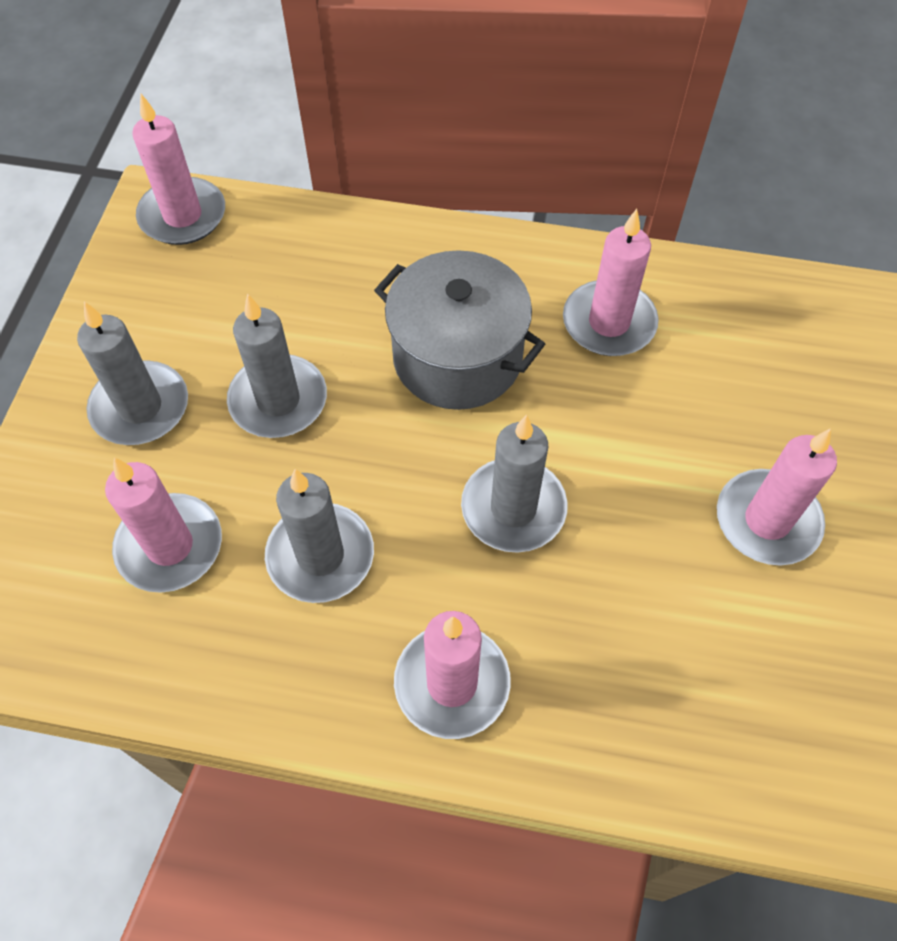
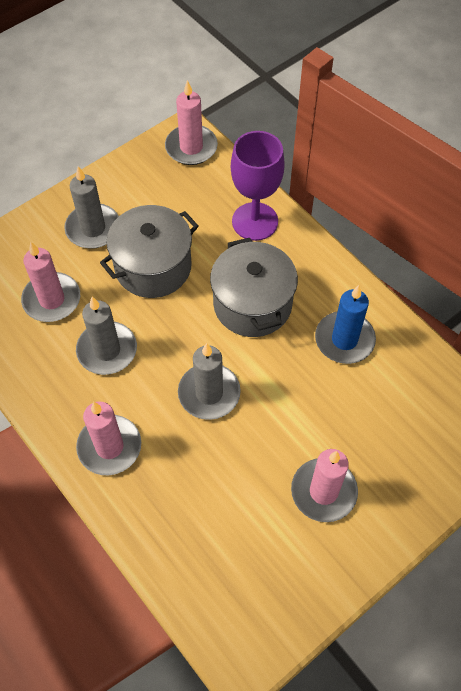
camera: 40 degrees right, 0 degrees up
grey candle [227,294,327,438] -> grey pot [100,205,199,298]
pink candle [563,209,659,356] -> blue candle [315,285,376,364]
none -> purple goblet [231,131,285,241]

